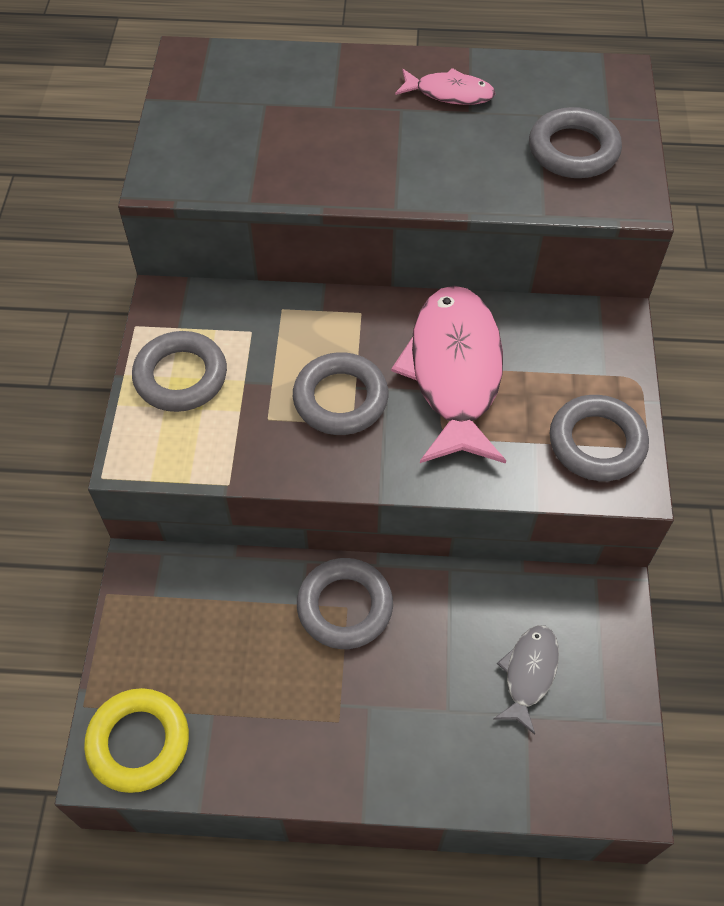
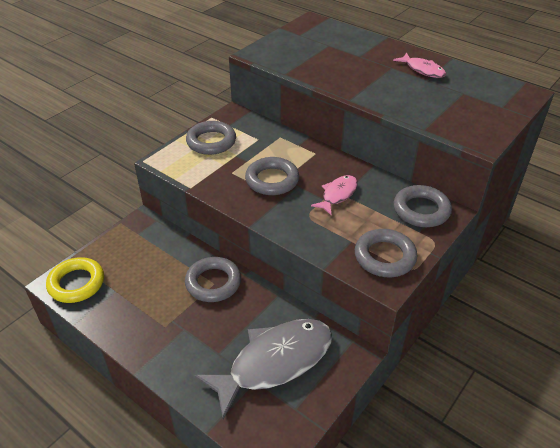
camera: 35 degrees right, 15 degrees down
pink fish [391,286,506,464] -> pink fish [311,175,358,215], size x0.49
grey fish [494,625,559,734] -> grey fish [195,319,332,420], size x2.03
grey ring [529,107,622,178] -> grey ring moved to [394,185,452,227]

